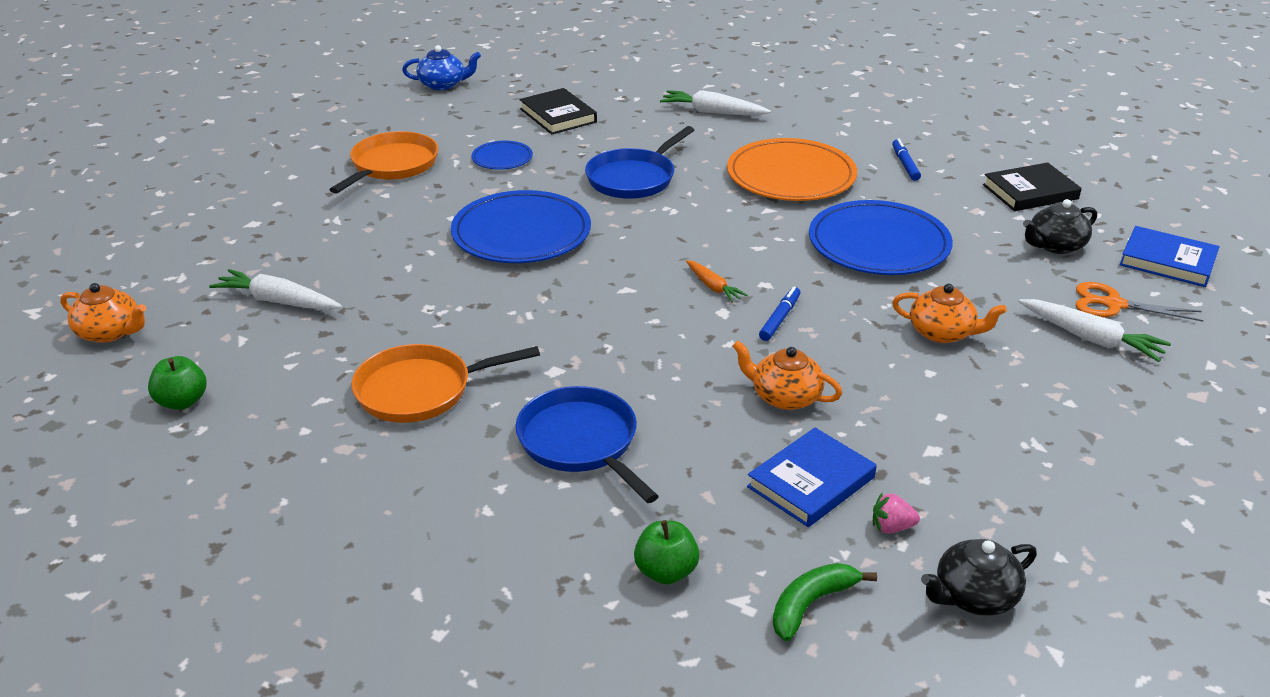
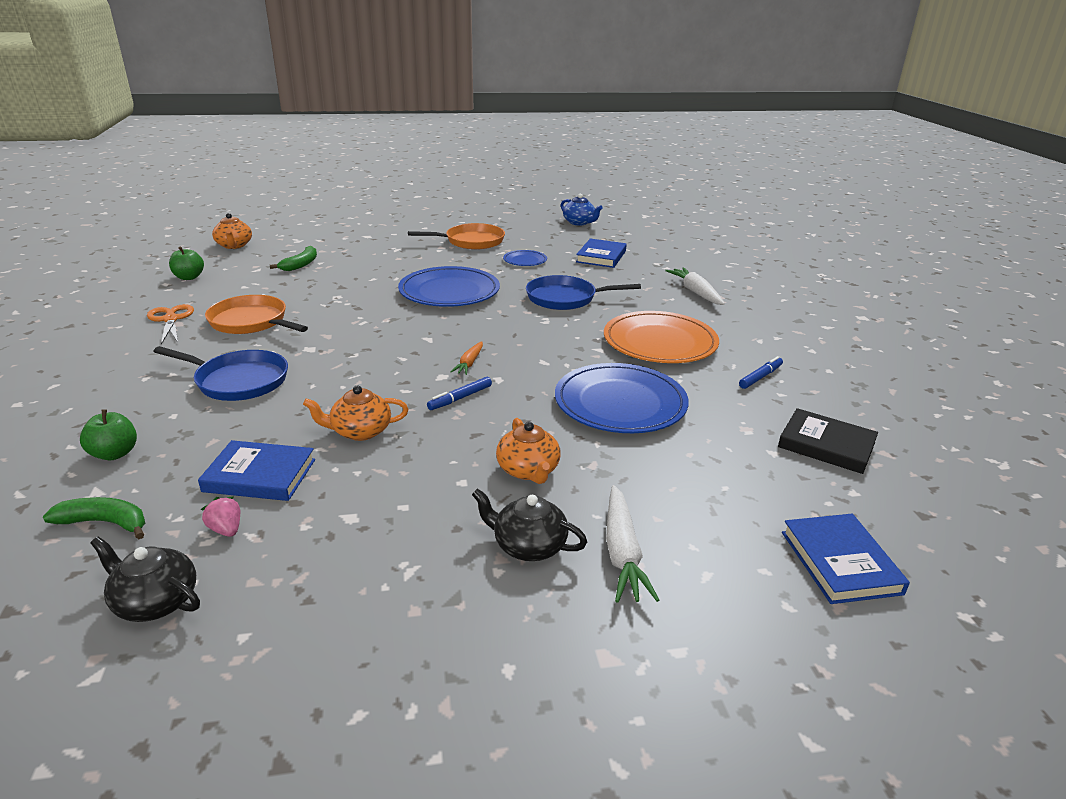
camera: 50 degrees right, 5 degrees down
white carrot [209,269,342,310] -> green banana [270,246,317,271]
blue pan [515,386,659,503] -> blue pan turned 90 degrees clockwise [153,346,288,401]
black book [519,88,597,134] -> blue book [576,239,627,268]
orange teapot [733,340,842,410] -> orange teapot turned 90 degrees counterclockwise [303,385,409,441]
blue marker [759,286,800,341] -> blue marker turned 150 degrees clockwise [427,377,492,410]
black teapot [1023,199,1097,254] -> black teapot moved to [472,489,587,561]
orange scissors [1076,282,1204,322] -> orange scissors moved to [147,304,194,344]

